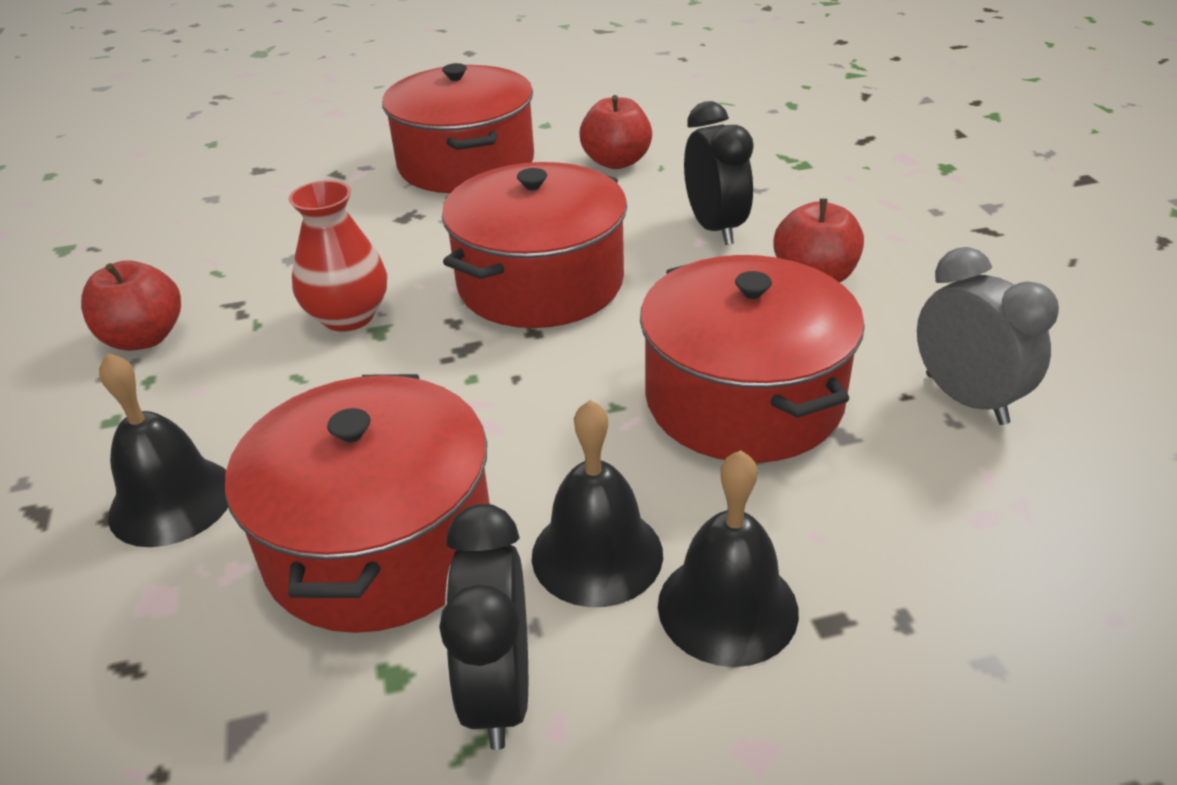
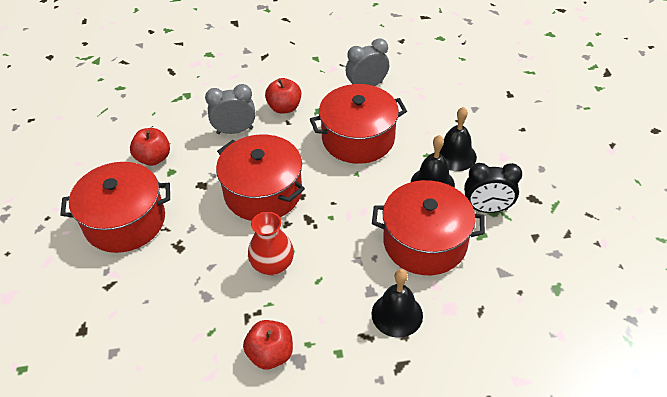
camera: 85 degrees left, 10 degrees up
black clock [684,101,754,245] -> grey clock [205,84,256,134]

